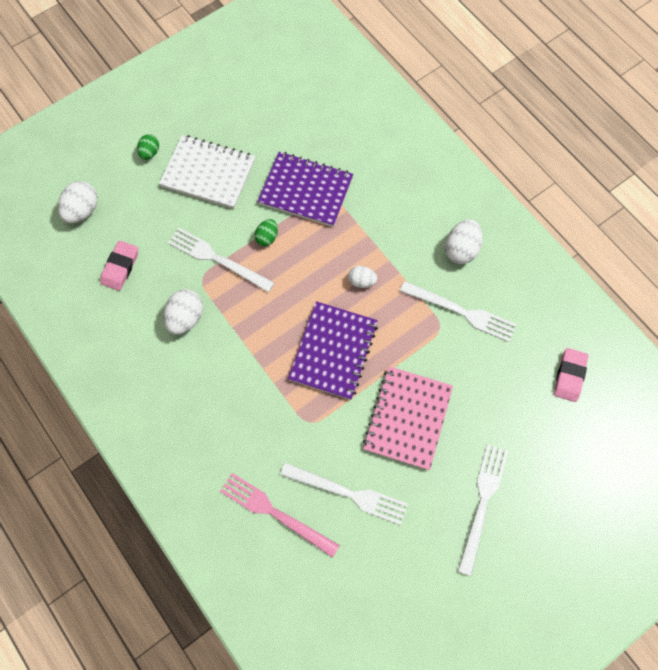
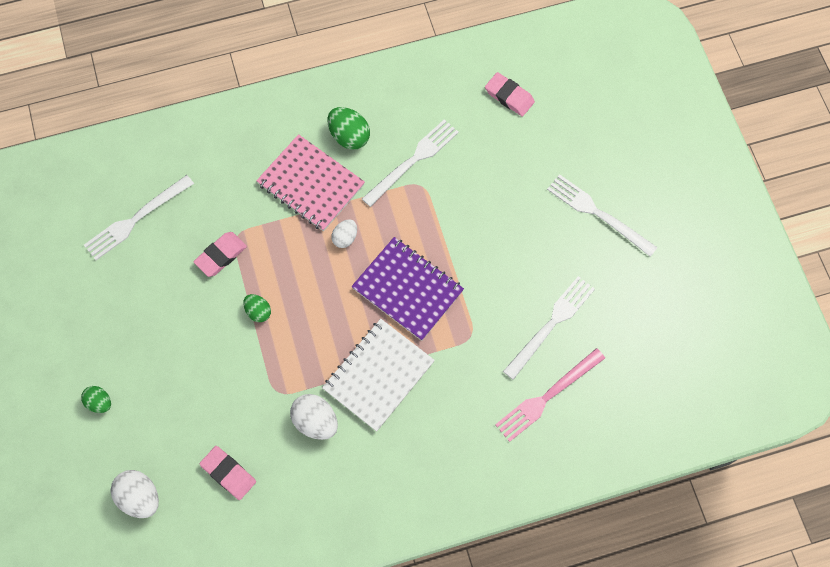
camera: 70 degrees left, 0 degrees up
white notebook [159,135,255,209] -> white notebook moved to [322,319,435,432]
white fork [168,228,274,292] -> white fork moved to [84,175,194,260]
purple notebook [258,152,353,227] -> pink eraser [193,232,247,277]
pink notebook [363,366,453,470] -> pink notebook moved to [256,134,365,231]
white egg [445,220,482,264] -> green egg [328,107,370,150]

